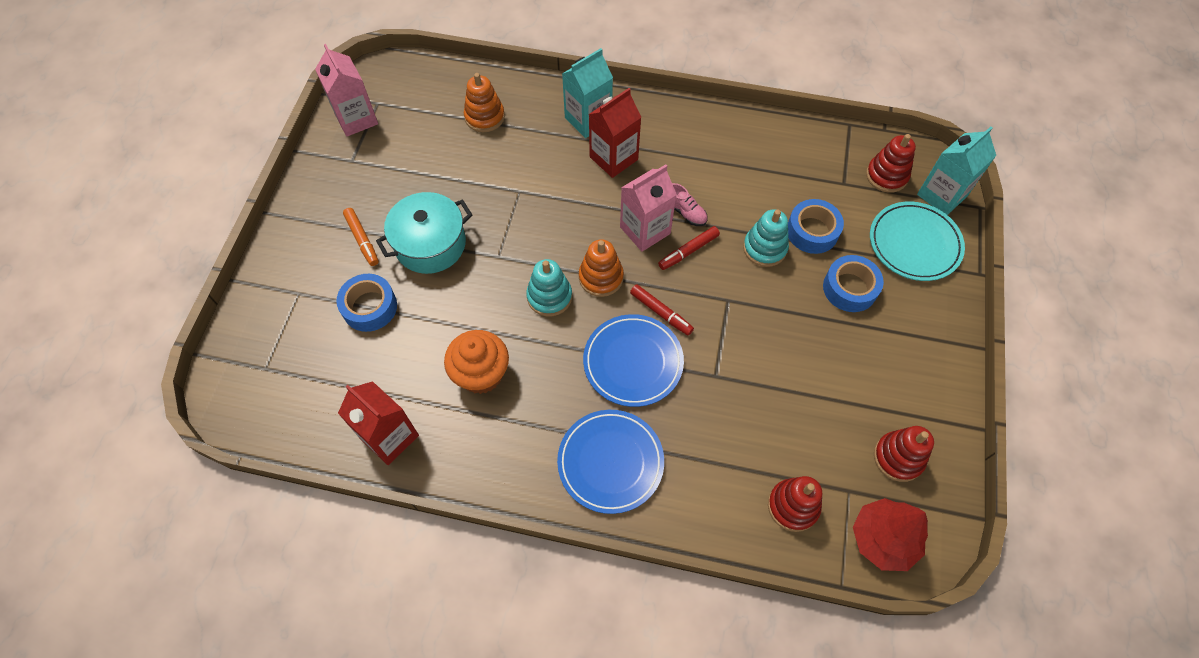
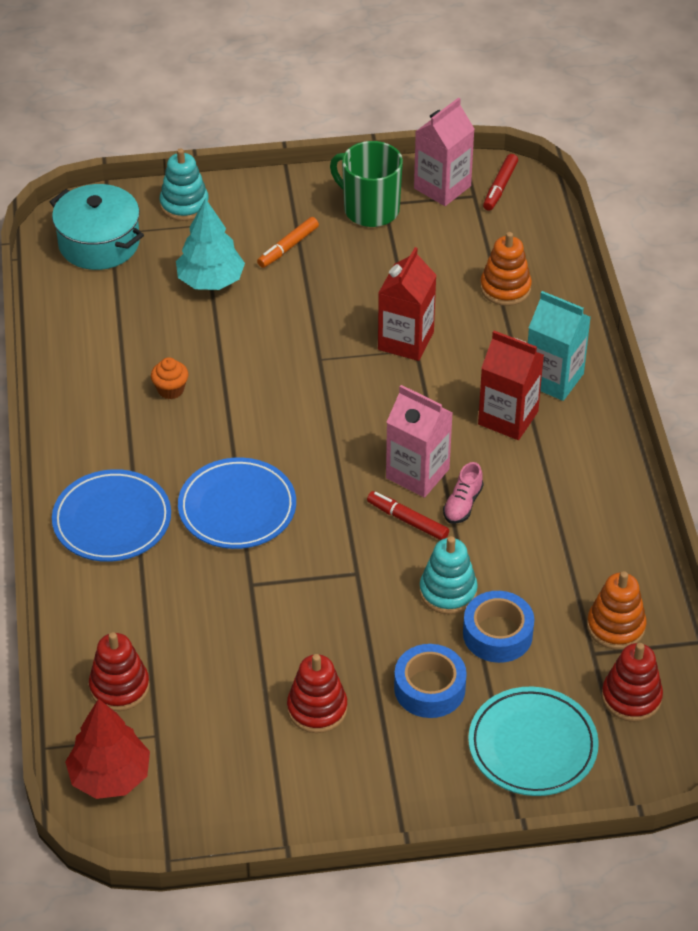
camera: 70 degrees right, 15 degrees down
blue tape [336,274,397,332] -> turquoise tree [176,198,245,290]
red carton [338,381,419,465] -> red carton moved to [378,247,437,361]
turquoise pot [376,192,472,274] -> turquoise pot moved to [50,184,144,270]
orange cupcake [444,330,509,394] -> orange cupcake [151,357,188,399], size x0.54
turquoise stacking toy [526,259,572,316] -> turquoise stacking toy moved to [160,148,209,221]
orange stacking toy [579,239,624,297] -> orange stacking toy moved to [587,571,646,650]
red marker [630,284,694,336] -> red marker moved to [483,154,518,211]
red stacking toy [874,426,934,482] -> red stacking toy moved to [287,654,348,733]
turquoise carton [917,127,996,215] -> none
none -> green mug [330,141,403,227]

